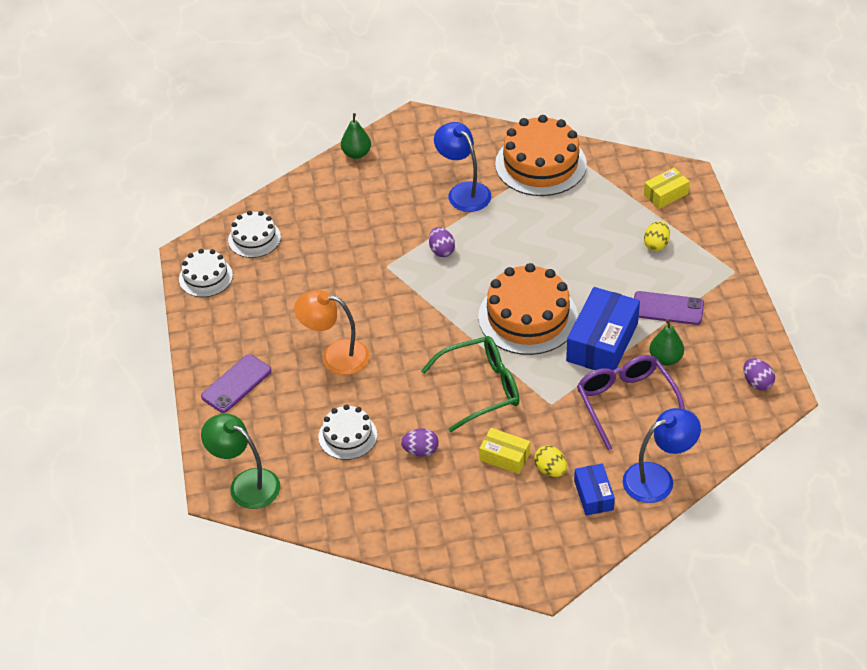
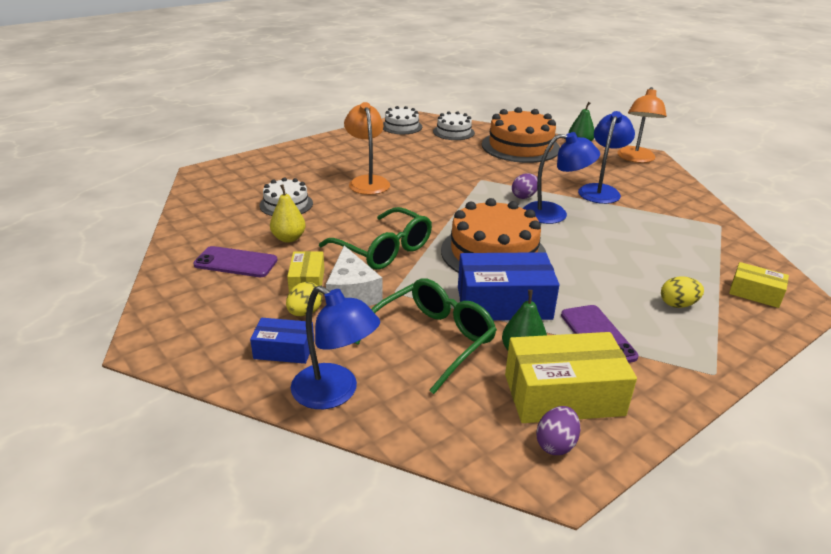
camera: 60 degrees right, 15 degrees down
purple phone [201,354,271,413] -> purple phone moved to [193,246,278,277]
green lamp [201,414,280,509] -> none
purple egg [401,429,439,457] -> yellow pear [270,184,306,243]
orange cake [495,115,587,196] -> orange cake moved to [482,107,560,163]
blue box [574,464,615,516] -> blue box turned 45 degrees clockwise [250,318,314,364]
purple glasses [577,355,685,450] -> green glasses [355,278,497,394]
none -> white cheese [326,246,383,306]
none -> yellow box [505,332,637,423]
none -> blue lamp [523,132,600,224]
none -> orange lamp [617,87,667,163]

